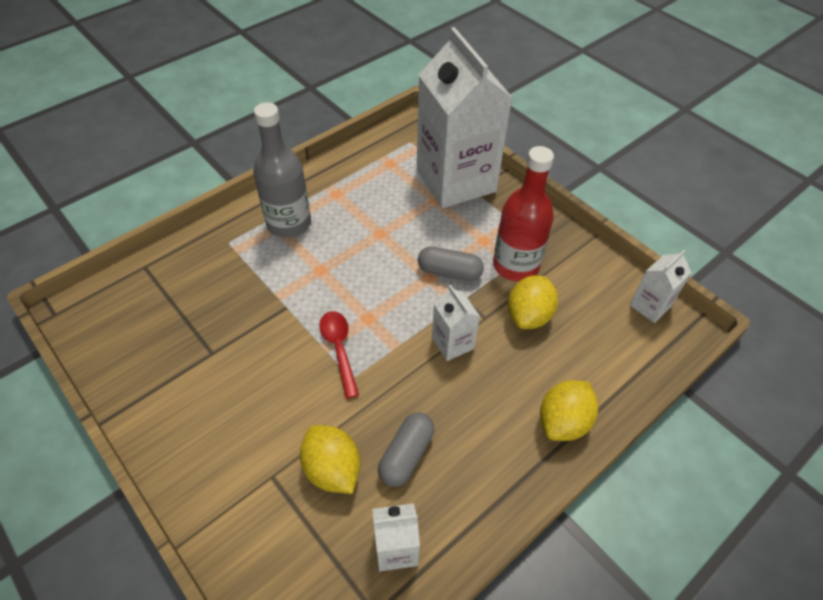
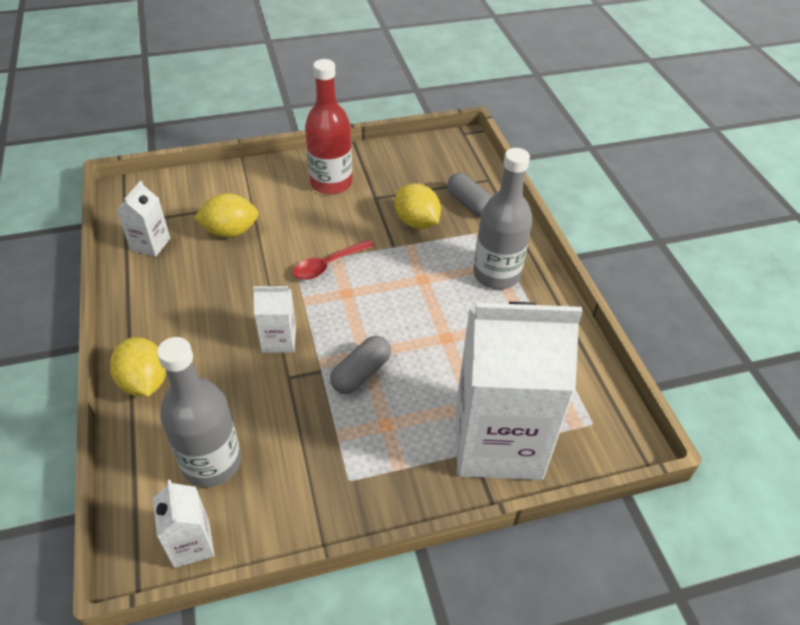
camera: 115 degrees right, 5 degrees down
red spoon [319,311,359,399] -> red spoon turned 135 degrees clockwise [293,240,374,280]
grey capsule [378,412,434,487] -> grey capsule moved to [447,173,492,217]
red bottle [493,146,554,281] -> red bottle moved to [305,59,352,195]
yellow lemon [508,275,558,329] -> yellow lemon moved to [395,183,441,229]
none -> grey bottle [157,337,241,487]

